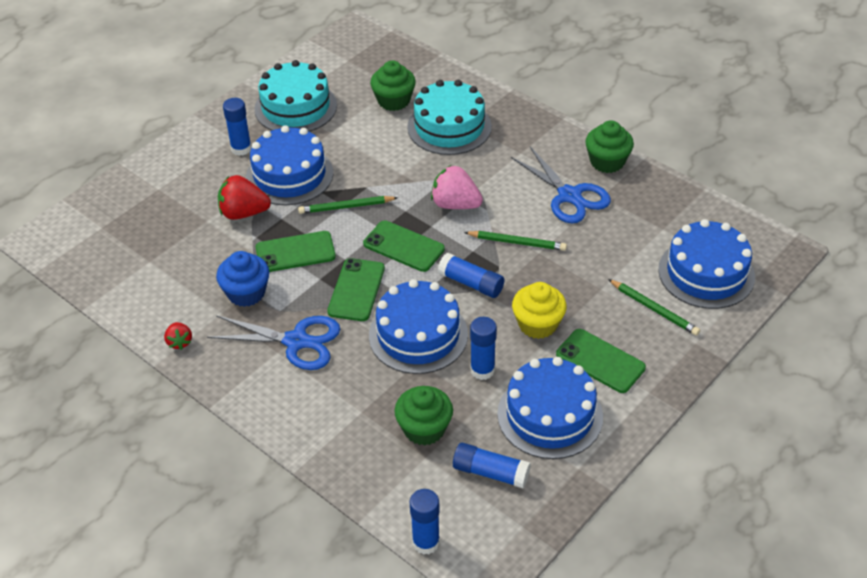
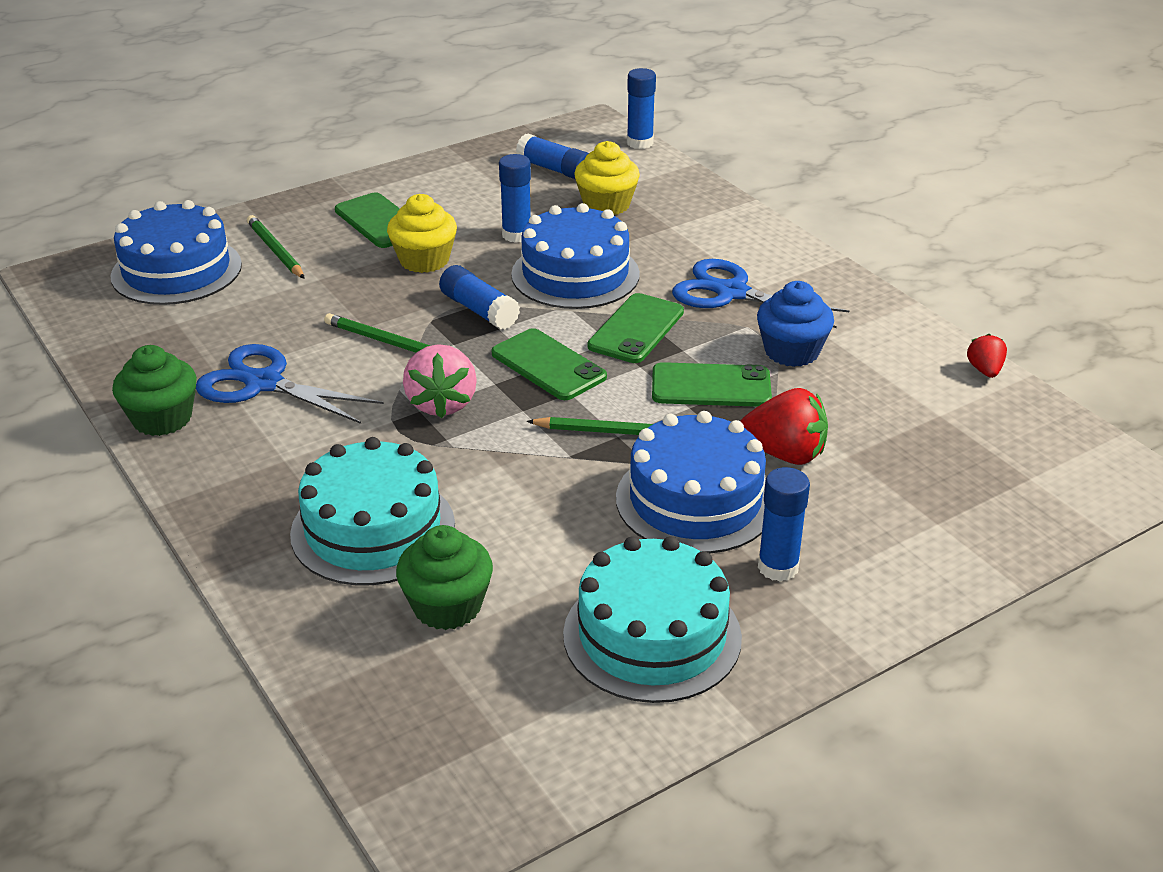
camera: 165 degrees left, 10 degrees down
red strawberry [164,322,192,350] -> red strawberry moved to [967,334,1007,378]
green cupcake [395,386,453,446] -> yellow cupcake [574,141,640,215]
pink strawberry [431,165,483,209] -> pink strawberry turned 45 degrees clockwise [403,344,477,418]
blue cake [497,357,603,459] -> none
blue scissors [511,147,611,223] -> blue scissors turned 45 degrees counterclockwise [196,344,384,424]

